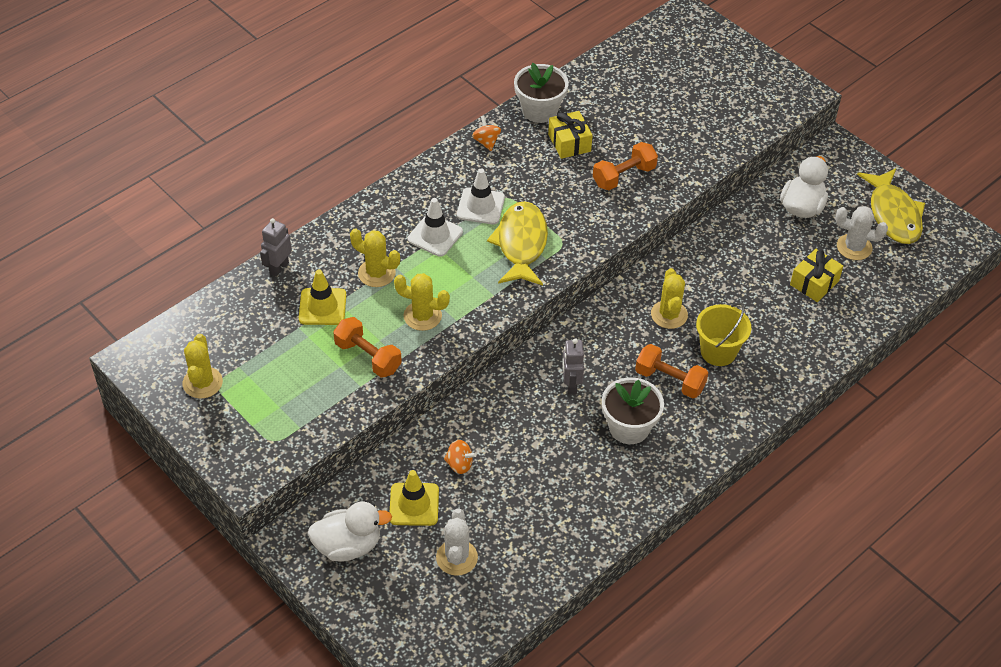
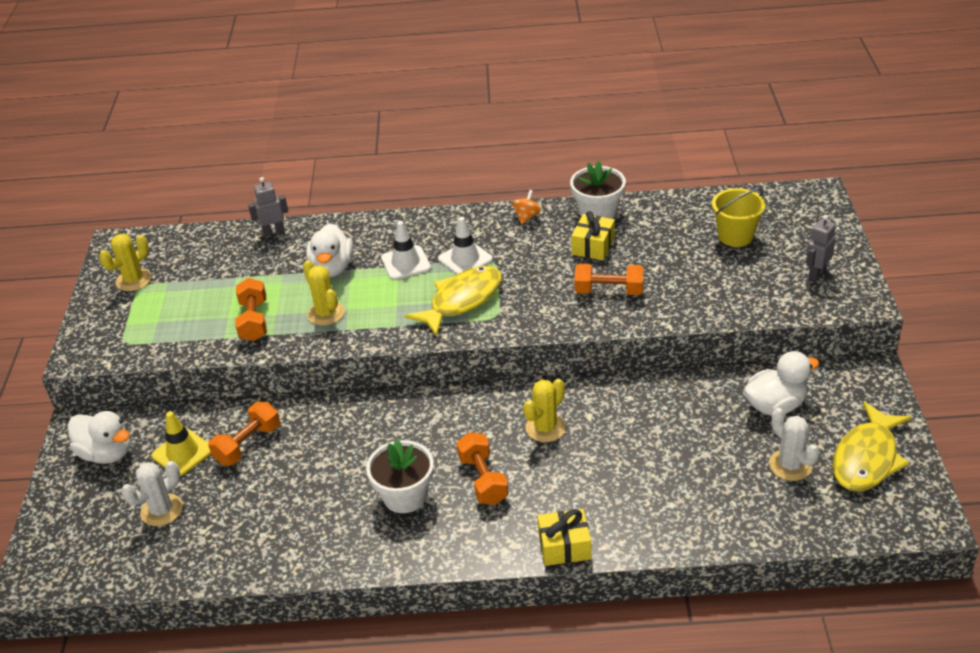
camera: 45 degrees right, 10 degrees down
yellow traffic cone [299,270,346,325] -> none
yellow cactus [350,228,400,287] -> white duck [306,223,353,277]
orange spinning top [444,440,477,474] -> orange dumbbell [208,402,280,466]
grey robot [562,338,584,395] -> grey robot moved to [806,215,836,281]
yellow bucket [696,302,751,366] -> yellow bucket moved to [712,188,765,247]
yellow gift [790,249,843,302] -> yellow gift moved to [538,509,591,566]

